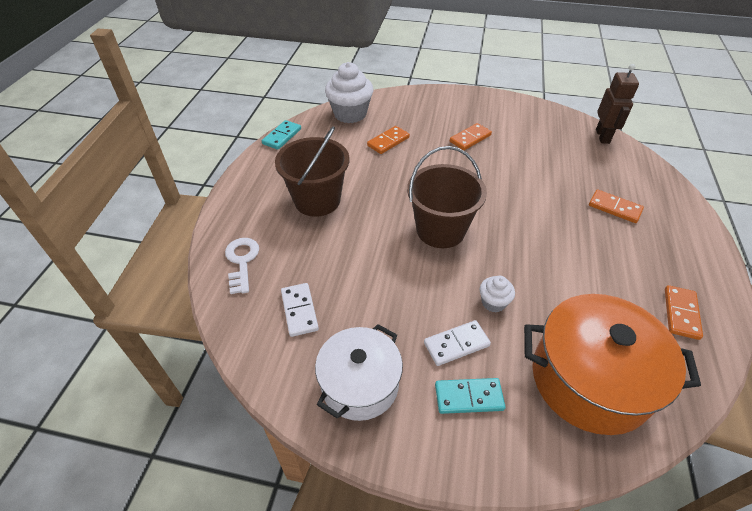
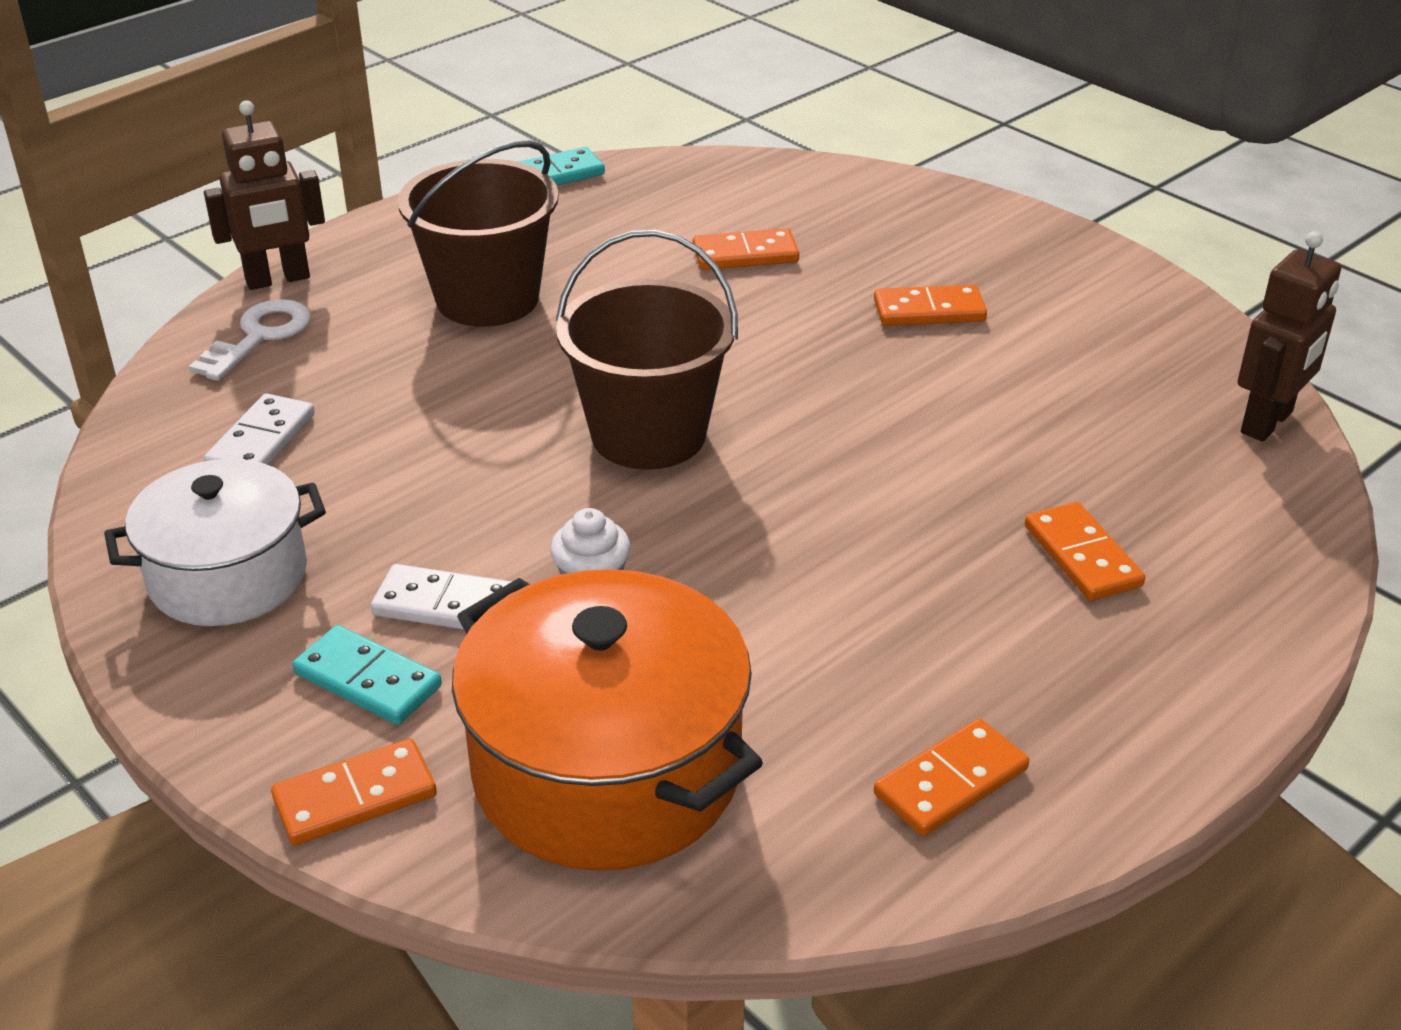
camera: 35 degrees right, 10 degrees down
white cupcake [325,62,373,123] -> none
none -> brown robot [204,100,325,290]
none -> orange domino [271,739,437,845]

